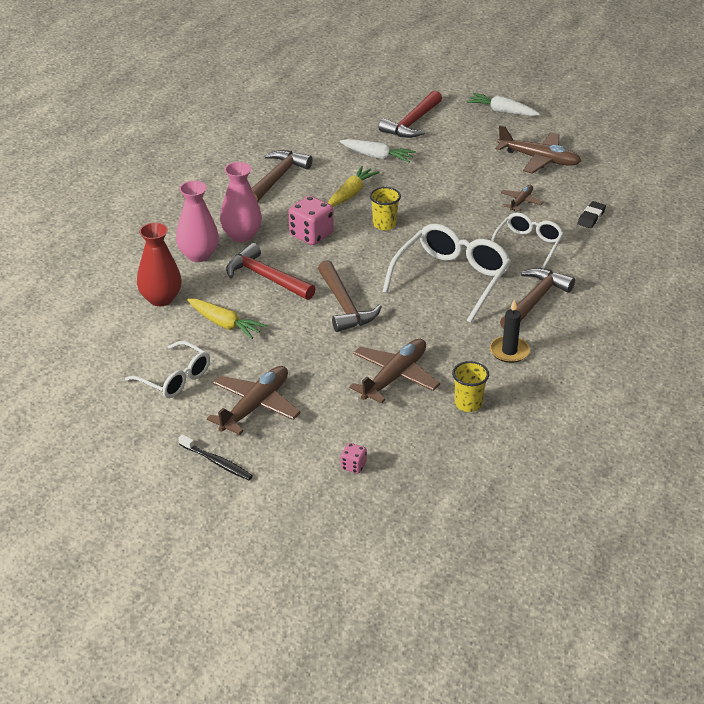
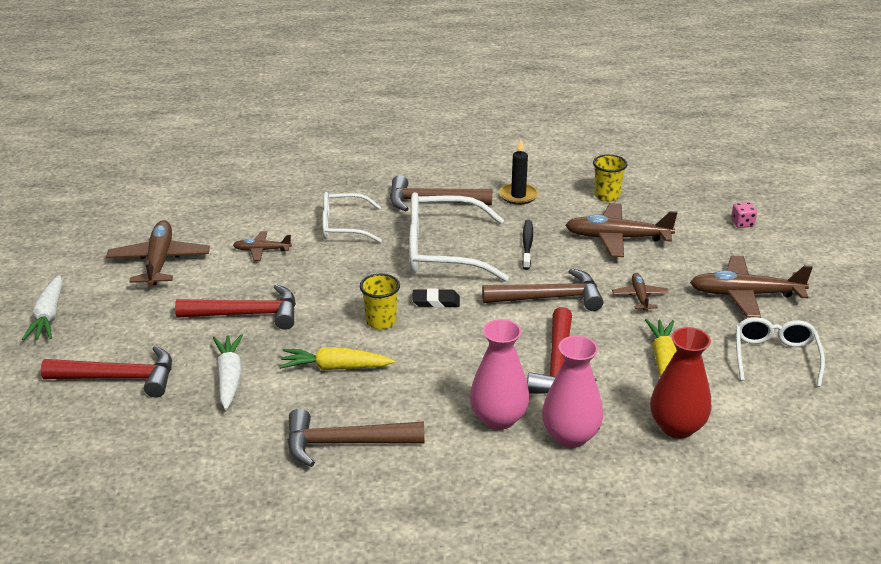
camera: 120 degrees left, 5 degrees down
black toothbrush [178,434,253,480] -> black toothbrush moved to [522,220,533,270]
pink dice [289,196,334,245] -> none
brown hammer [318,260,382,332] -> brown hammer turned 45 degrees clockwise [482,268,604,311]
black eraser [578,201,606,228] -> black eraser moved to [412,289,460,308]
none -> red hammer [175,284,296,330]
none -> brown plane [612,273,669,311]

